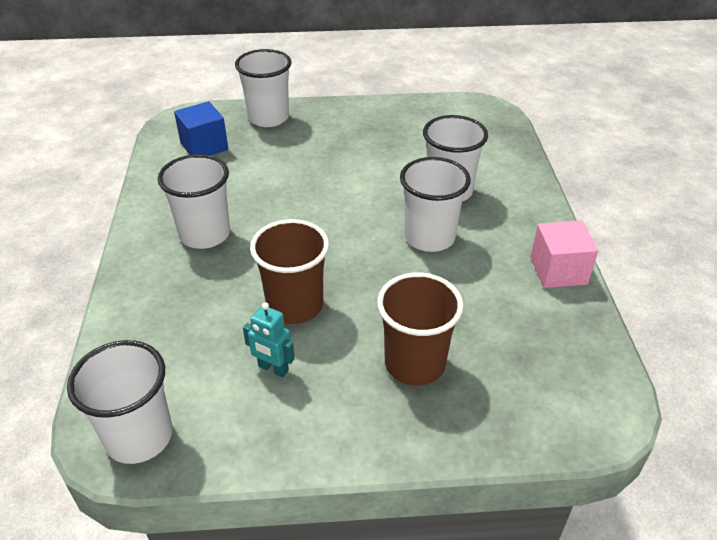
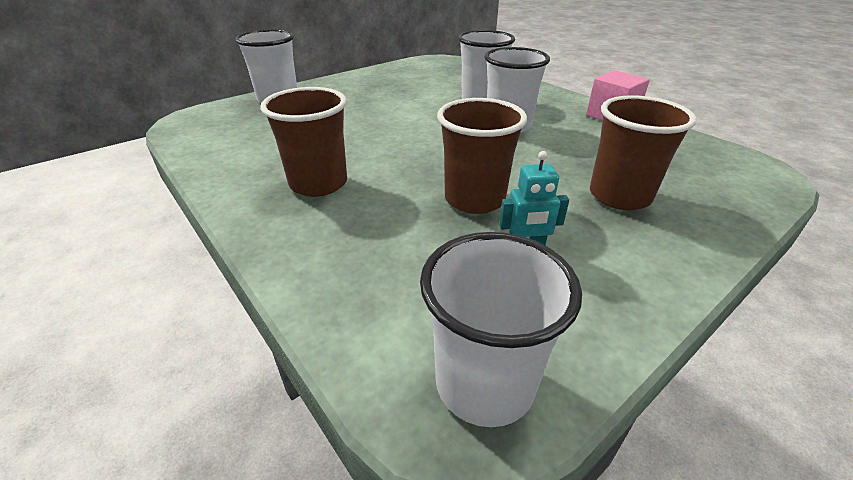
camera: 35 degrees left, 5 degrees down
white cup [158,154,230,249] -> brown cup [260,87,347,197]
blue cube [174,101,228,155] -> none

